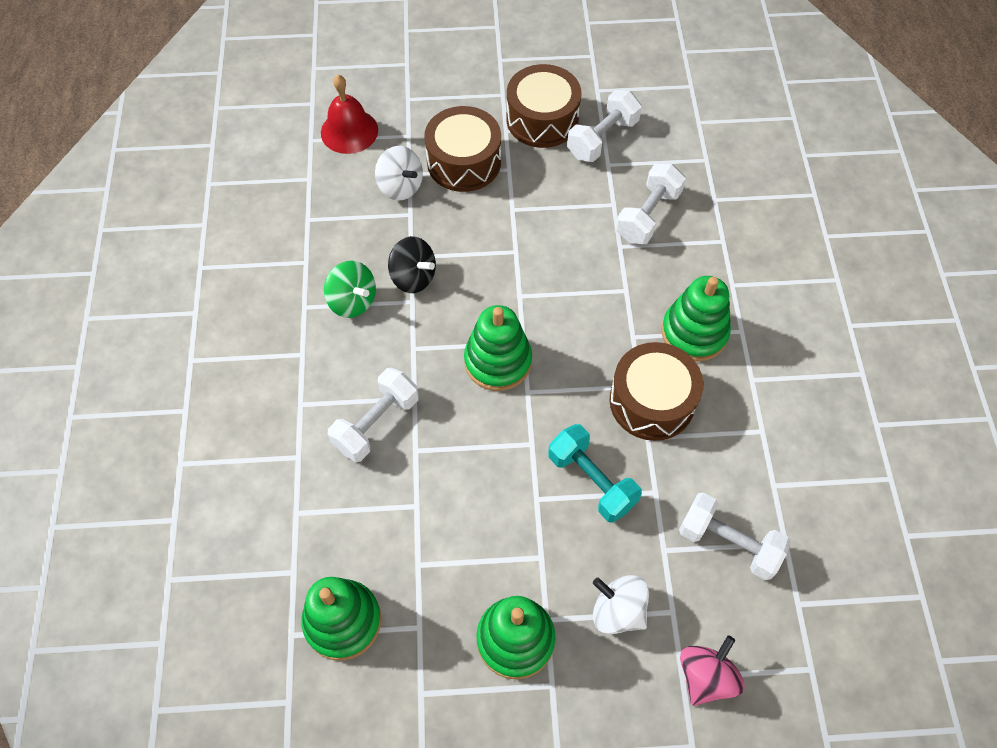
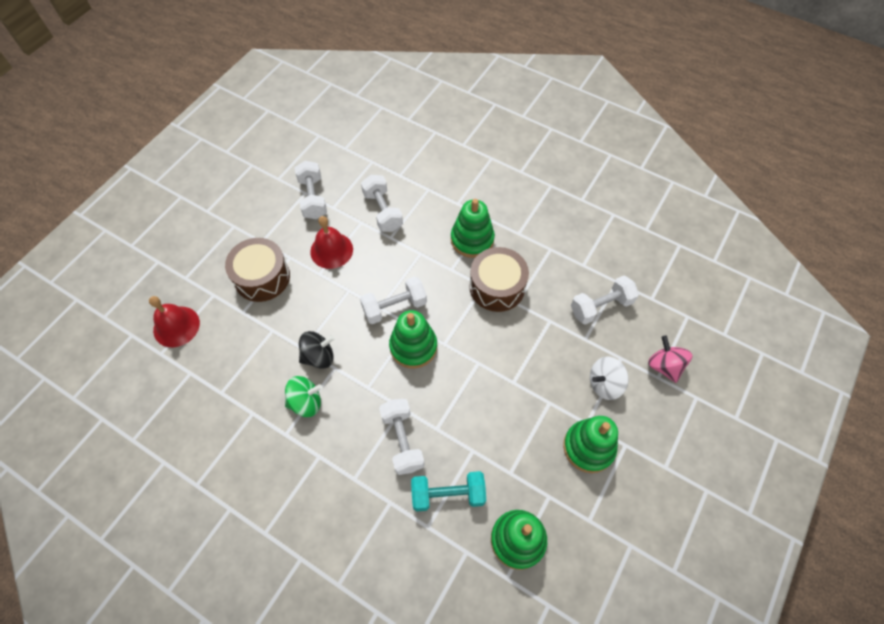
camera: 55 degrees left, 0 degrees up
white spinning top [375,146,423,201] -> none
brown drum [507,64,581,148] -> none
turquoise dumbbell [548,424,642,523] -> turquoise dumbbell moved to [411,471,486,512]
none -> red bell [310,216,353,269]
none -> white dumbbell [360,276,427,324]

